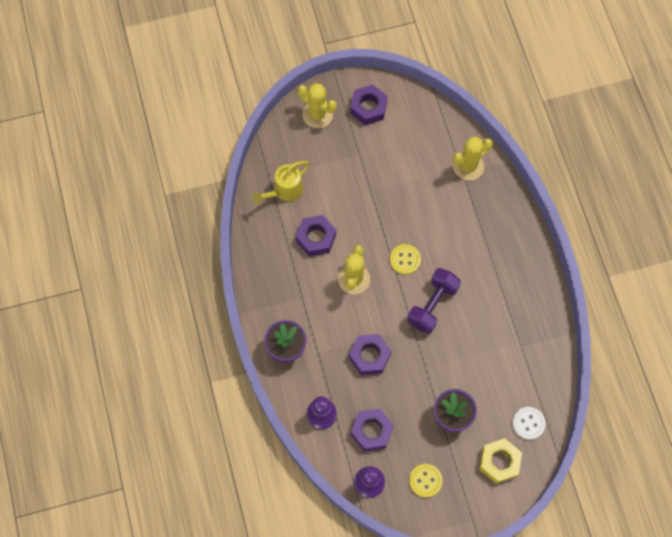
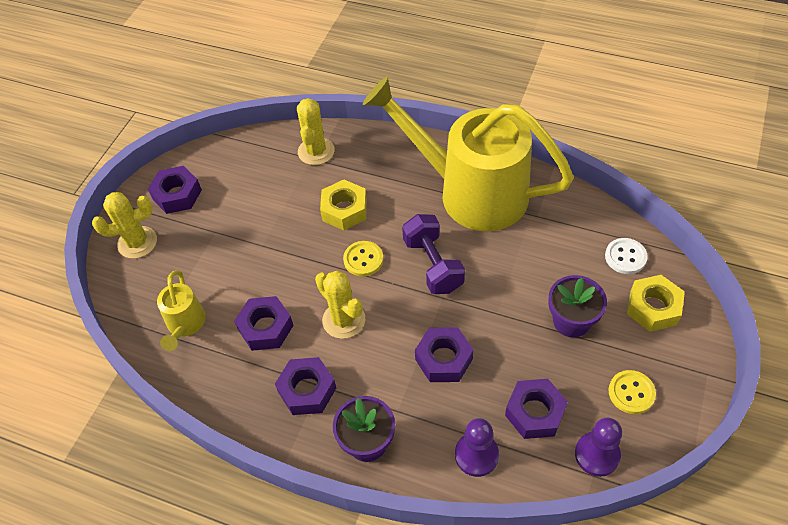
camera: 50 degrees left, 15 degrees down
none -> purple nut [275,357,336,415]
none -> yellow nut [320,180,367,230]
none -> yellow watering can [363,77,574,231]

